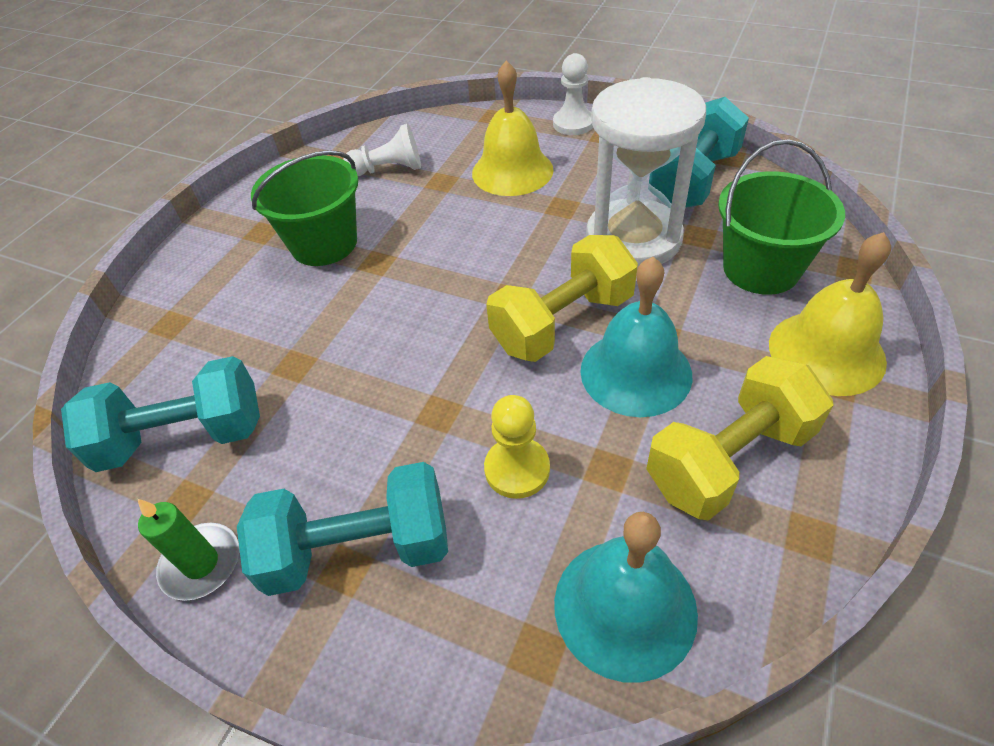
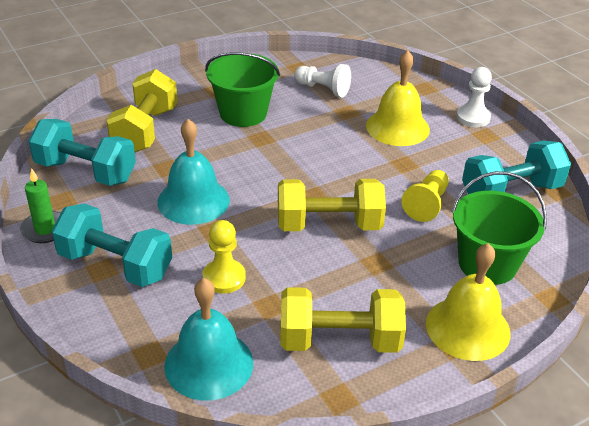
camera: 30 degrees right, 10 degrees down
turquoise bell [580,257,692,417] -> turquoise bell moved to [157,119,230,225]
white hourglass [586,77,706,269] -> yellow pawn [402,170,449,222]
none -> yellow dumbbell [107,69,178,152]

